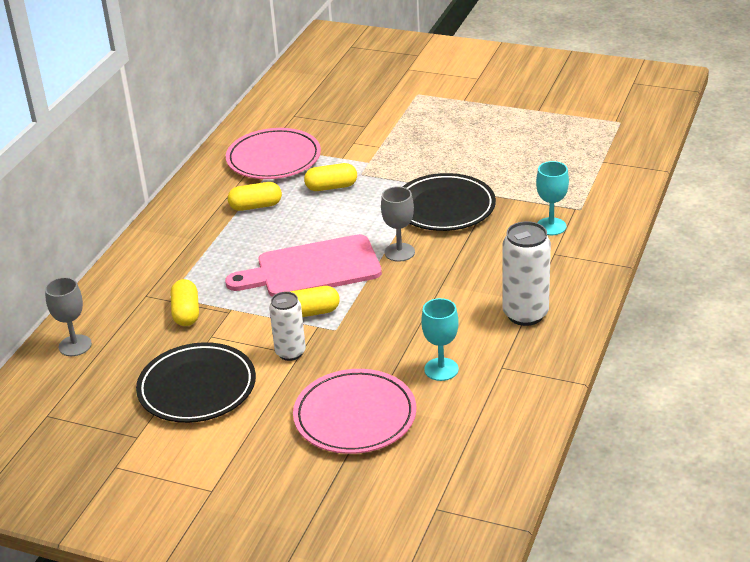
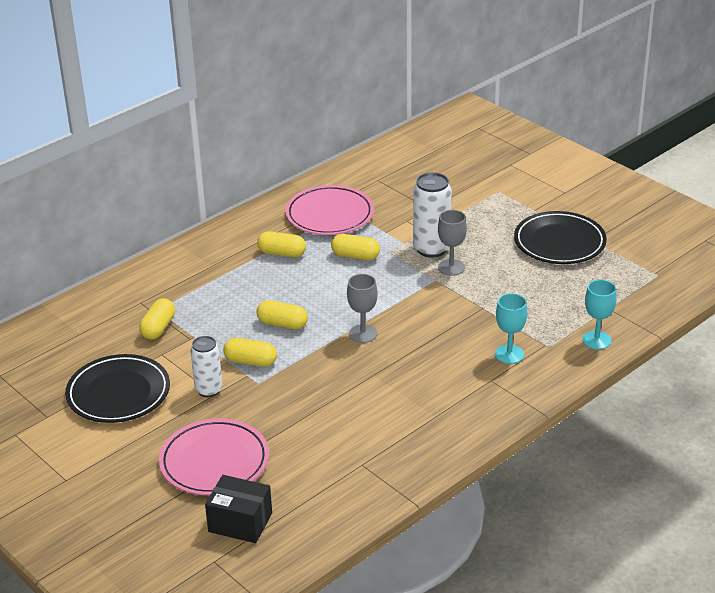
camera: 25 degrees right, 0 degrees up
grey goblet [45,277,92,356] -> grey goblet moved to [438,210,467,276]
pink cutting board [225,234,382,297] -> yellow capsule [256,300,308,329]
black plate [402,173,496,231] -> black plate moved to [514,211,607,264]
turquoise goblet [421,298,459,381] -> turquoise goblet moved to [582,280,617,349]
white can [502,221,551,326] -> white can moved to [413,172,452,258]
none -> black box [205,475,272,543]

